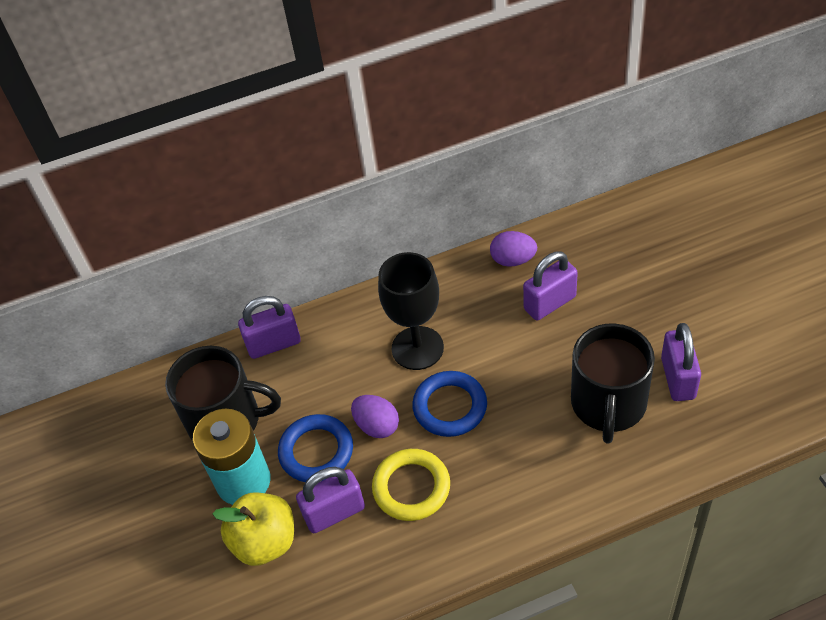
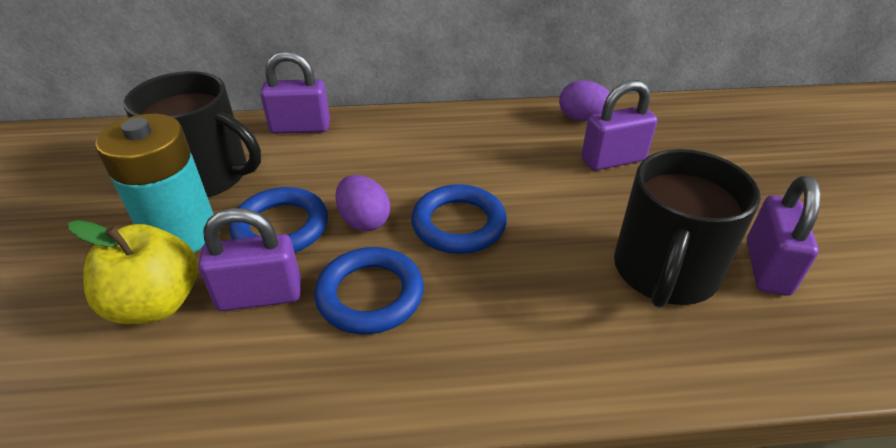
camera: 10 degrees right, 10 degrees down
yellow ring [372,449,450,521] -> blue ring [314,247,424,334]
black goblet [378,252,444,370] -> none

